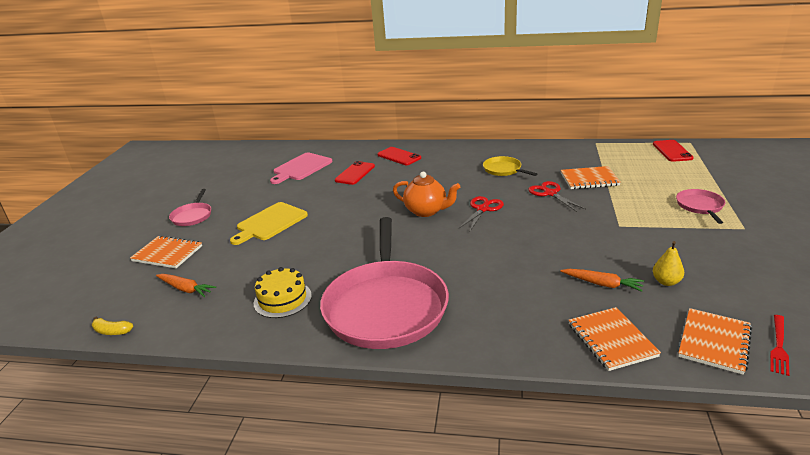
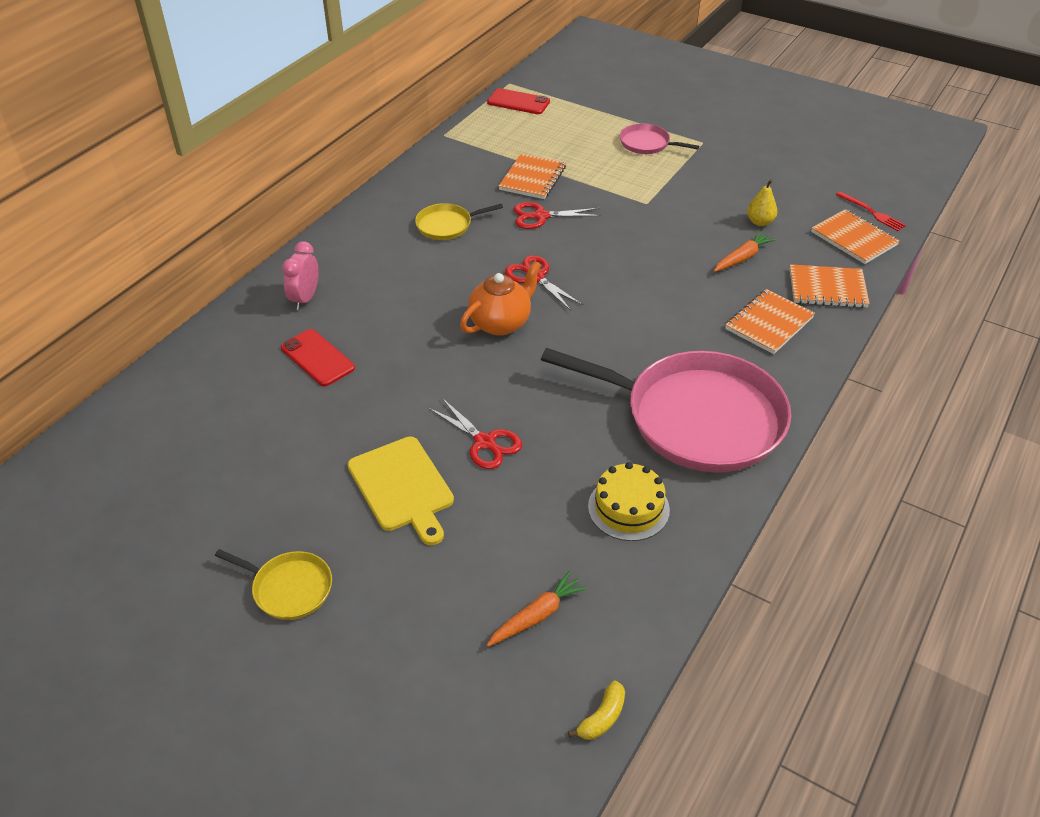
camera: 70 degrees left, 15 degrees up
orange notebook [130,236,202,268] -> orange notebook moved to [725,289,815,354]
pink pan [169,189,211,226] -> yellow pan [215,549,332,620]
pink cutting board [270,152,332,184] -> none
red phone [377,147,421,165] -> pink clock [282,241,319,310]
none -> red scissors [429,398,522,469]

